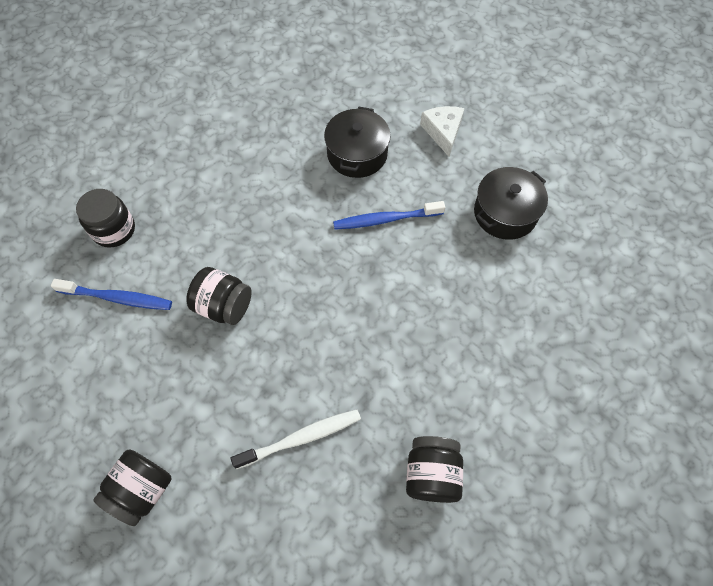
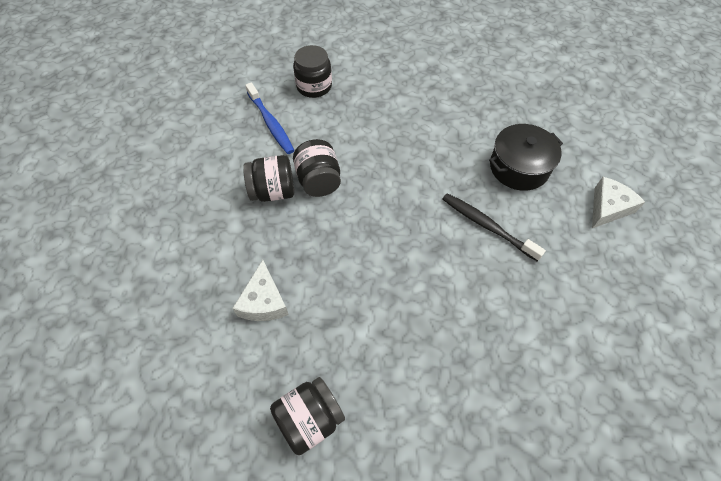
camera: 50 degrees right, 5 degrees down
black jar [94,449,172,526] -> black jar moved to [243,155,294,202]
white toothbrush [231,409,361,469] -> white cheese [232,260,289,321]
blue toothbrush [333,201,445,230] -> black toothbrush [442,193,546,261]
black pot [474,167,548,240] -> none

